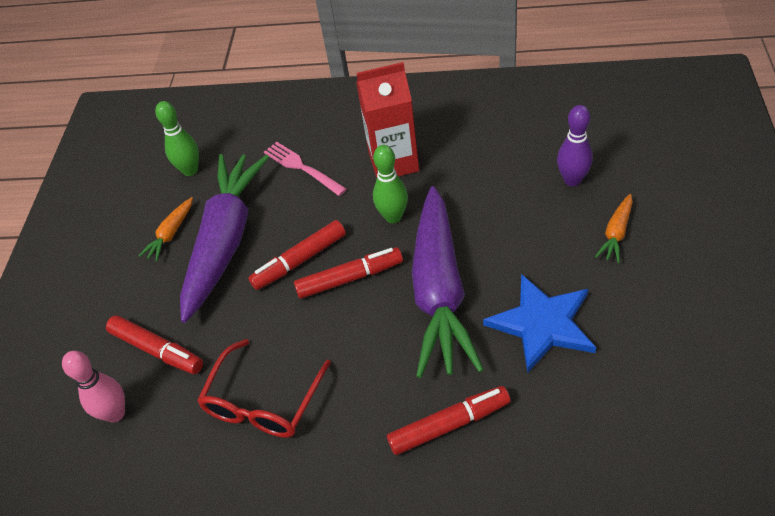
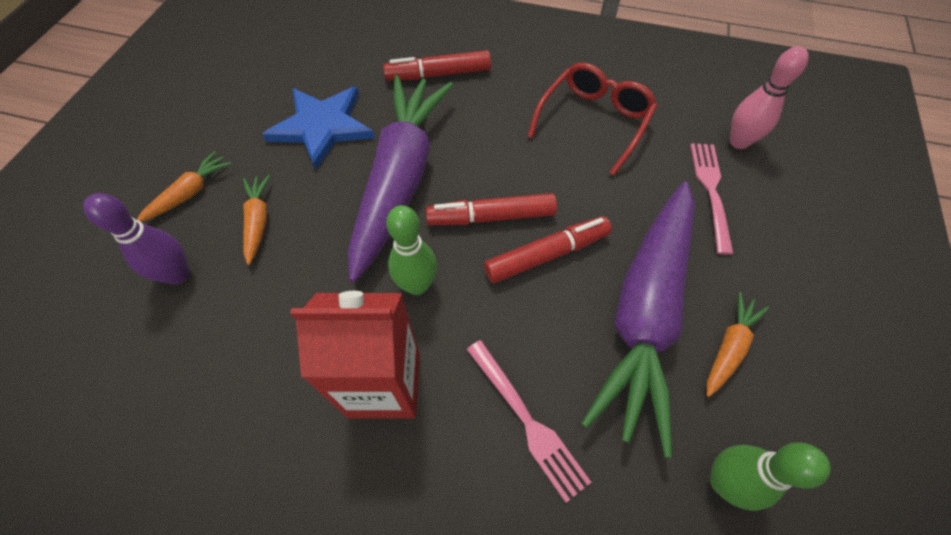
camera: 175 degrees left, 10 degrees up
red marker [106,315,203,374] -> pink fork [690,143,733,255]
none -> orange carrot [243,175,270,265]

